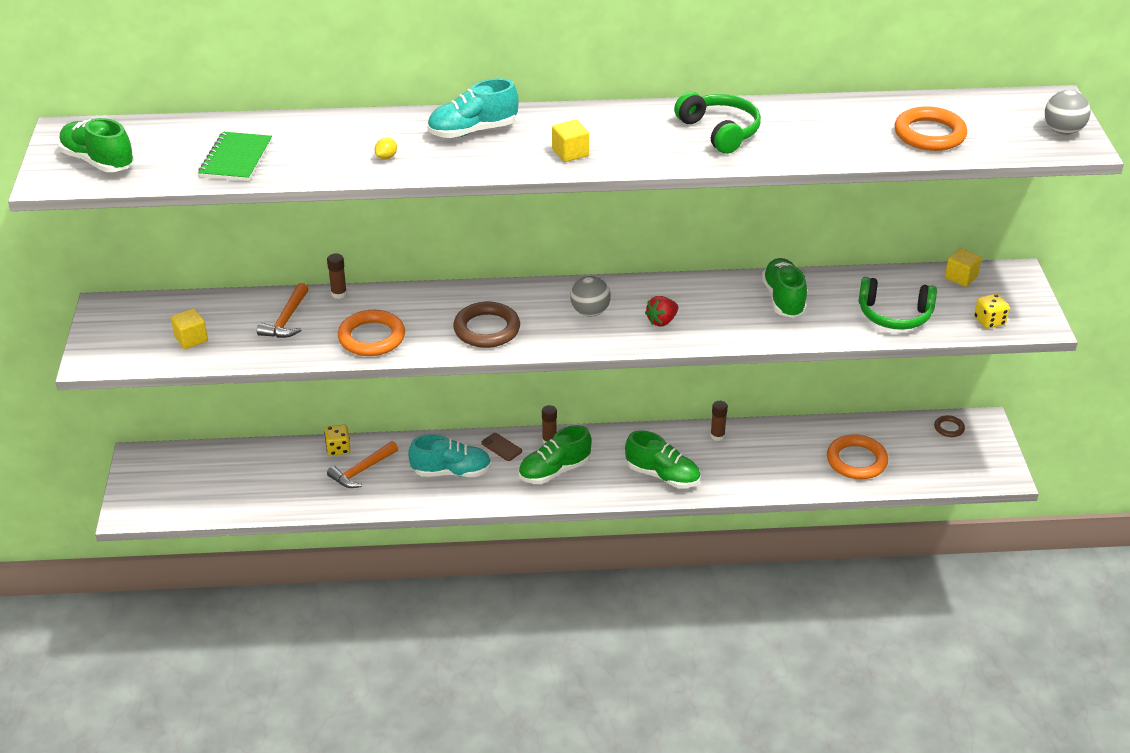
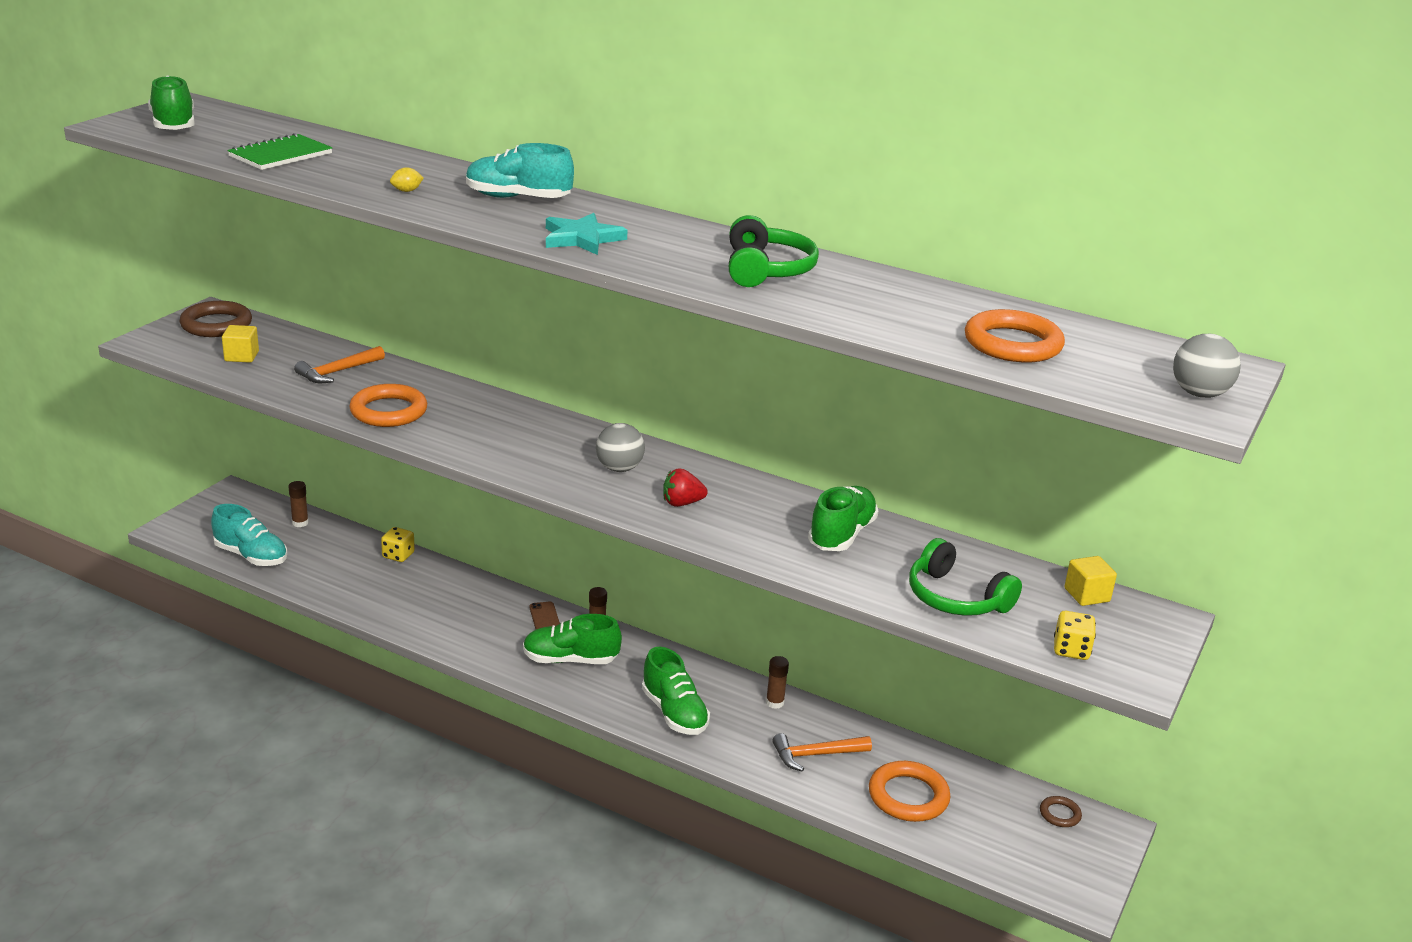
camera: 30 degrees right, 10 degrees down
brown glue stick [327,253,347,299] -> brown glue stick moved to [288,481,309,527]
orange hammer [327,441,398,488] -> orange hammer moved to [772,733,872,772]
turquoise shoe [408,434,492,477] -> turquoise shoe moved to [211,504,288,566]
brown ring [453,302,520,348] -> brown ring moved to [179,301,252,337]
yellow cube [552,119,589,162] -> turquoise star [546,213,627,255]

